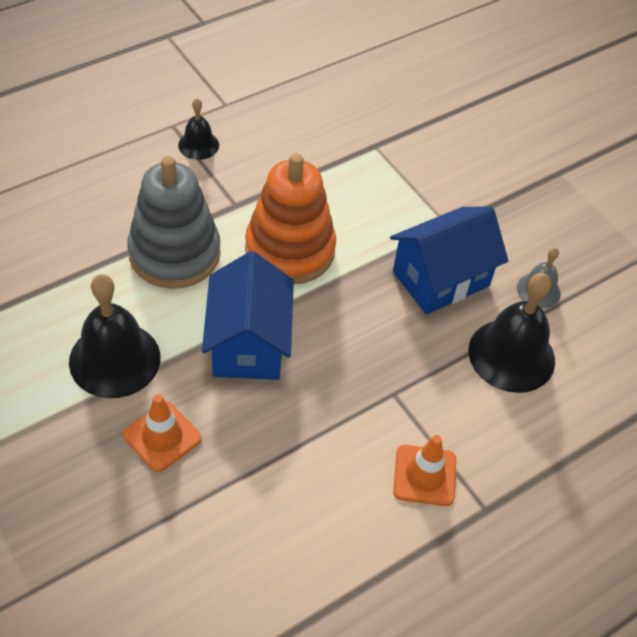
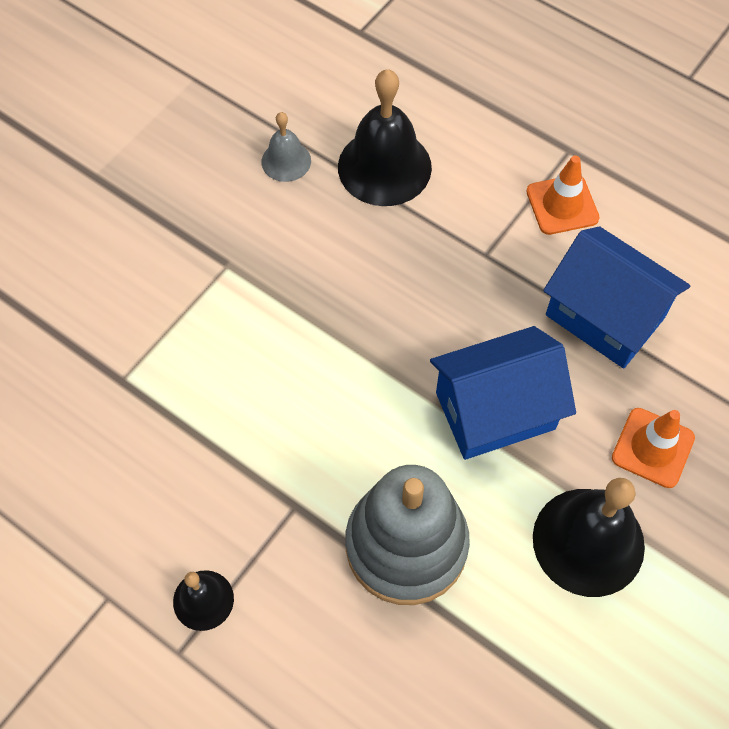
camera: 105 degrees left, 10 degrees up
orange stacking toy [245,153,336,284] -> none
blue house [390,206,508,314] -> blue house moved to [543,226,690,368]

